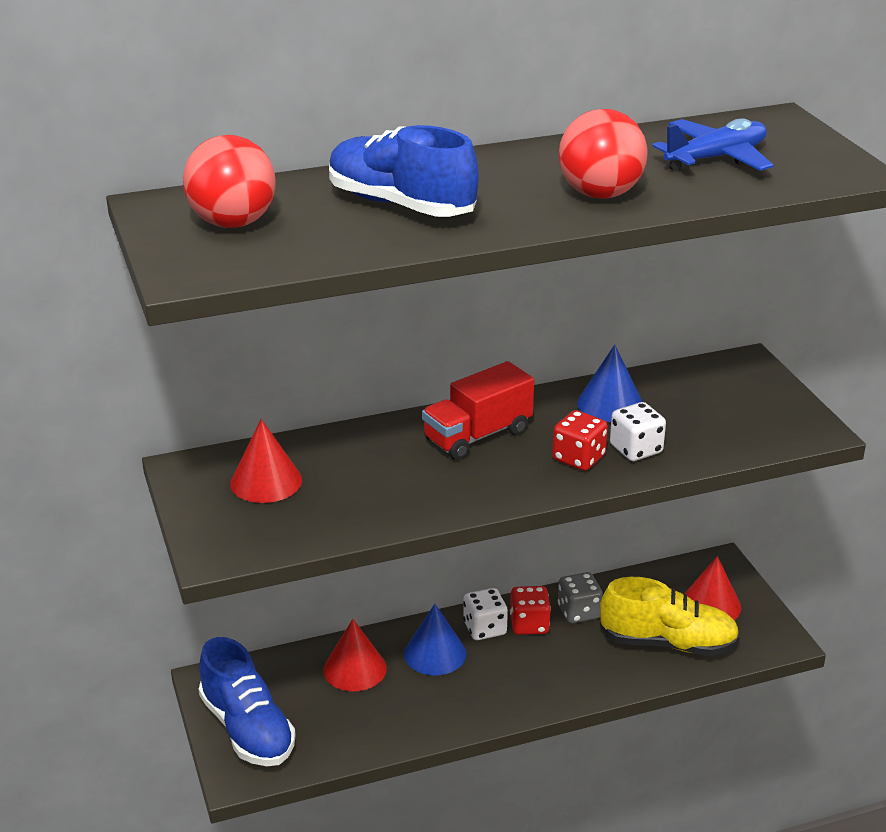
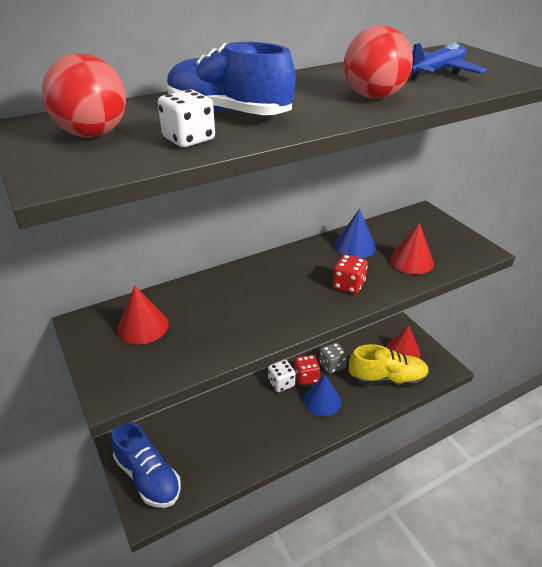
camera: 10 degrees left, 5 degrees up
red cone [323,619,387,691] -> red cone moved to [390,223,434,274]
blue cone [404,604,466,675] -> blue cone moved to [304,375,341,416]
red truck [422,361,534,460] -> none
white dice [610,402,666,461] -> white dice moved to [158,89,215,147]

